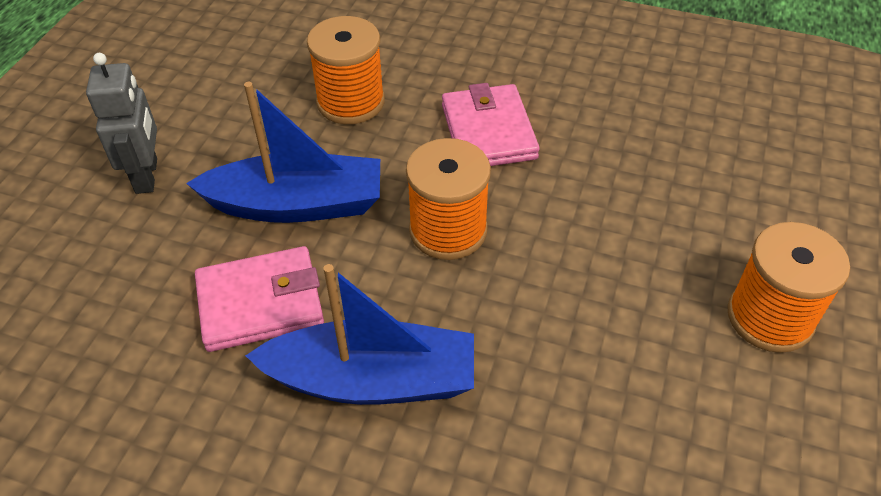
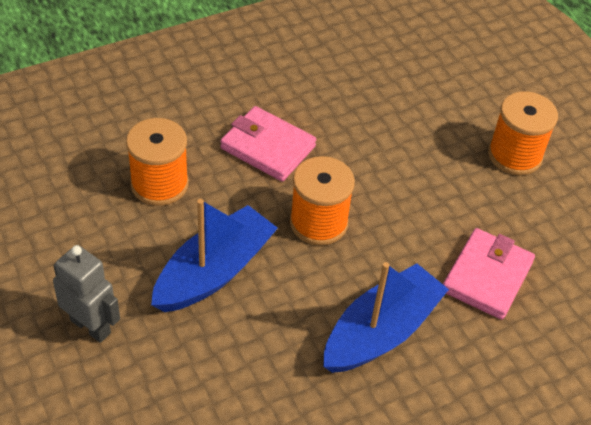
camera: 50 degrees left, 0 degrees up
pink wallet [195,246,324,352] -> pink wallet moved to [443,228,535,320]

